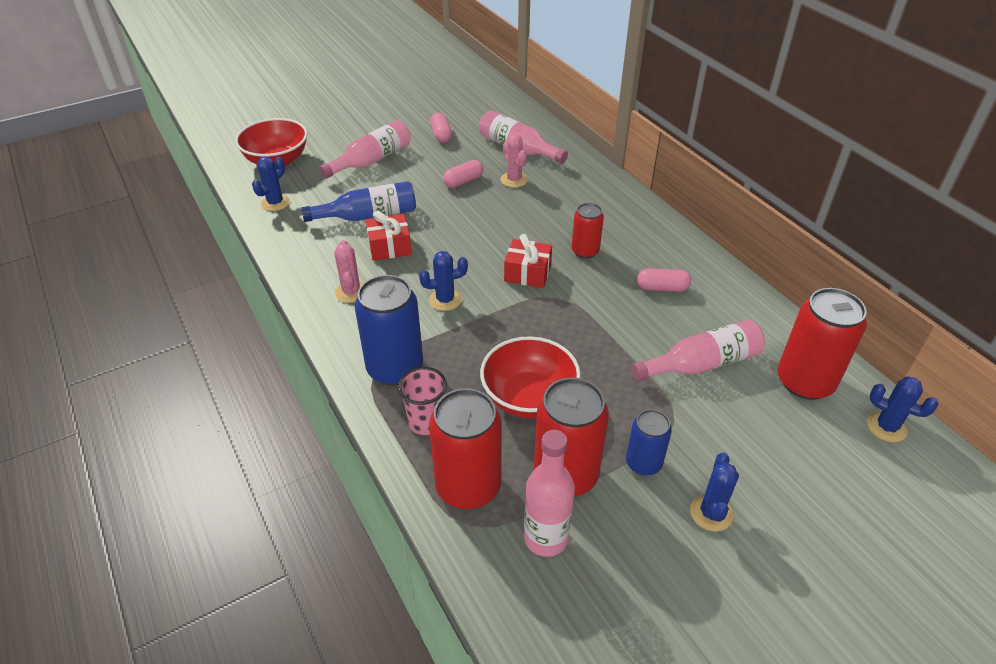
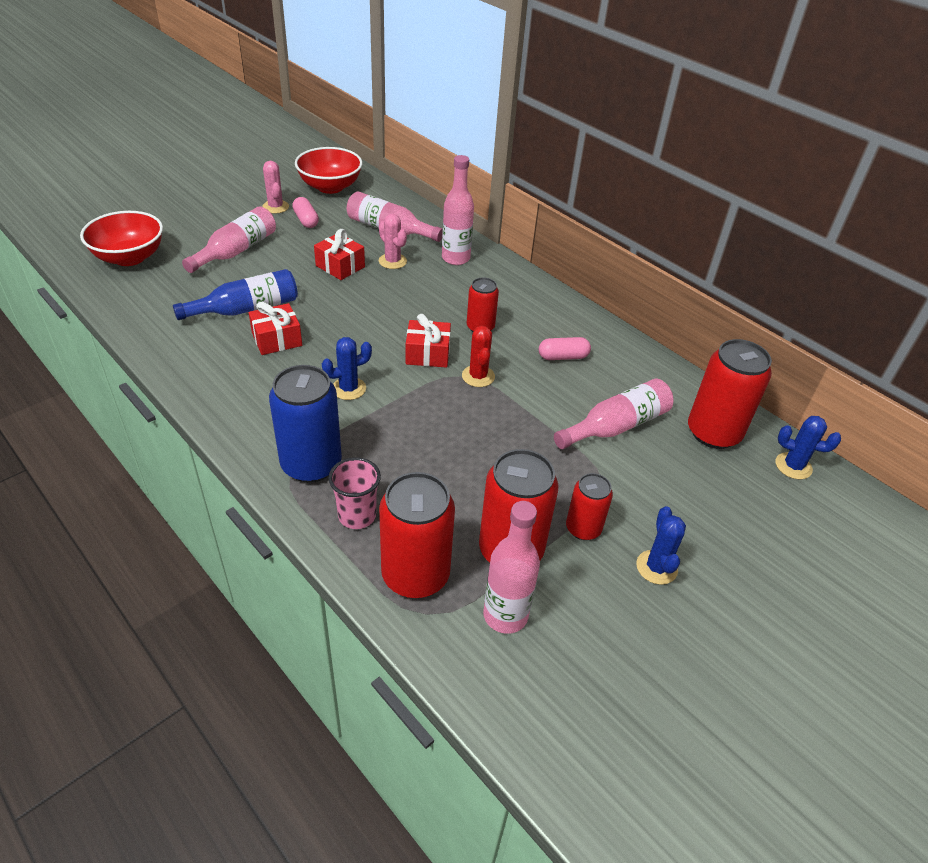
camera: 15 degrees left, 0 degrees up
blue cactus [252,157,290,211] -> none
pink cactus [334,240,363,303] -> pink cactus moved to [262,161,289,214]
pink capsule [443,160,483,188] -> red gift [314,229,365,280]
red bowl [480,336,581,419] -> red bowl moved to [295,147,362,194]
blue can [626,409,672,476] -> red can [566,473,613,540]
none -> pink bottle [442,155,474,265]
none -> red cactus [462,326,495,387]

